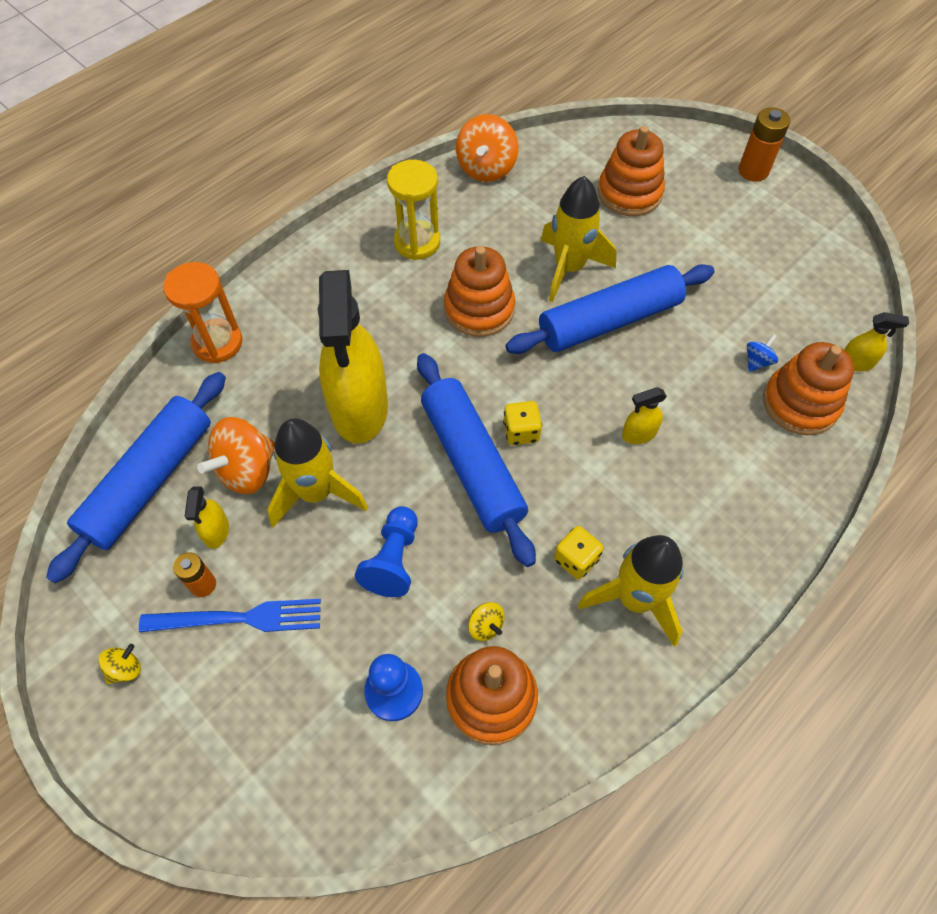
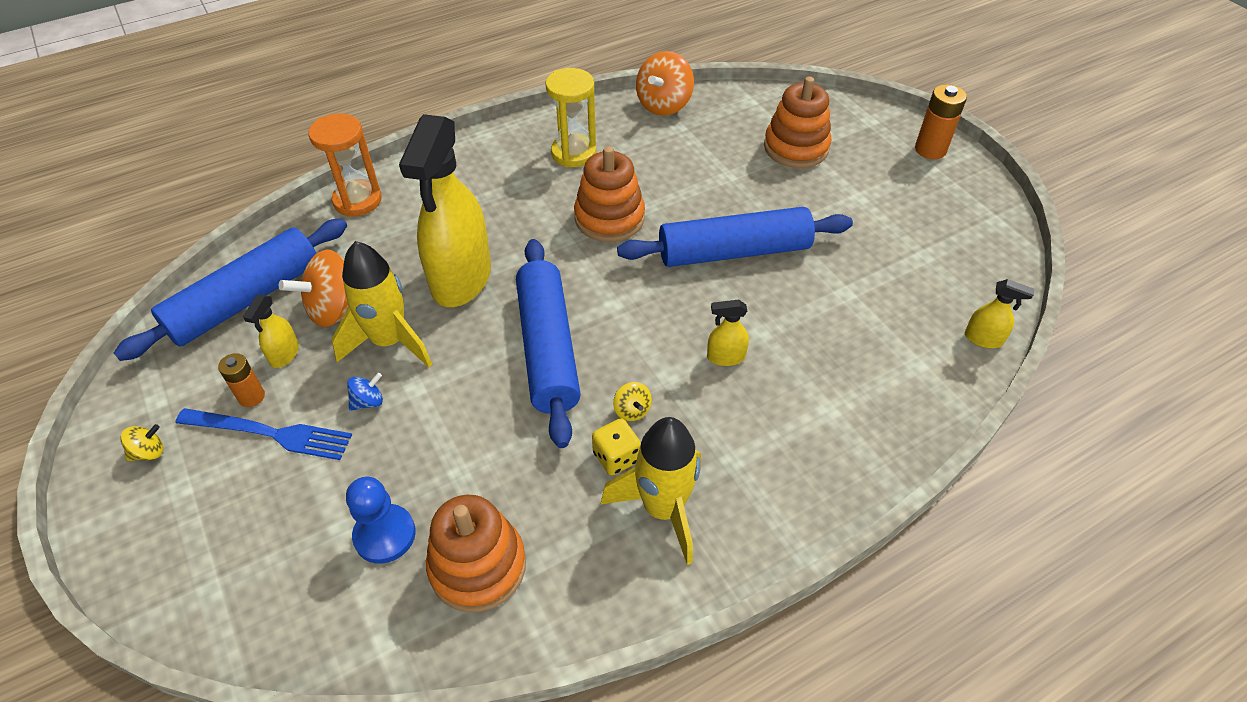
camera: 15 degrees right, 10 degrees down
blue pawn [355,506,418,597] -> none
yellow spinning top [468,602,505,641] -> yellow spinning top moved to [613,382,652,421]
yellow dice [503,401,542,445] -> none
yellow rocket [541,176,617,302] -> none
blue spinning top [747,334,778,372] -> blue spinning top moved to [347,373,383,411]
orange stacking toy [763,342,854,436] -> none

